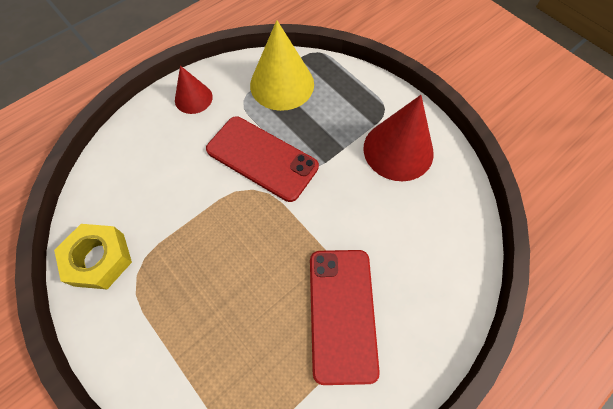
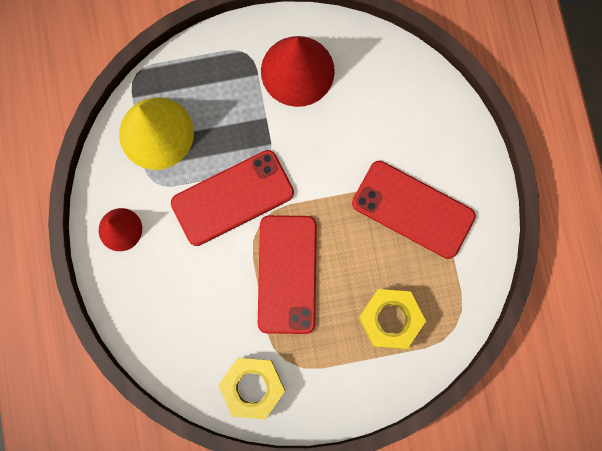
camera: 60 degrees left, 15 degrees up
none -> red phone [258,215,317,334]
none -> yellow nut [358,289,426,349]

